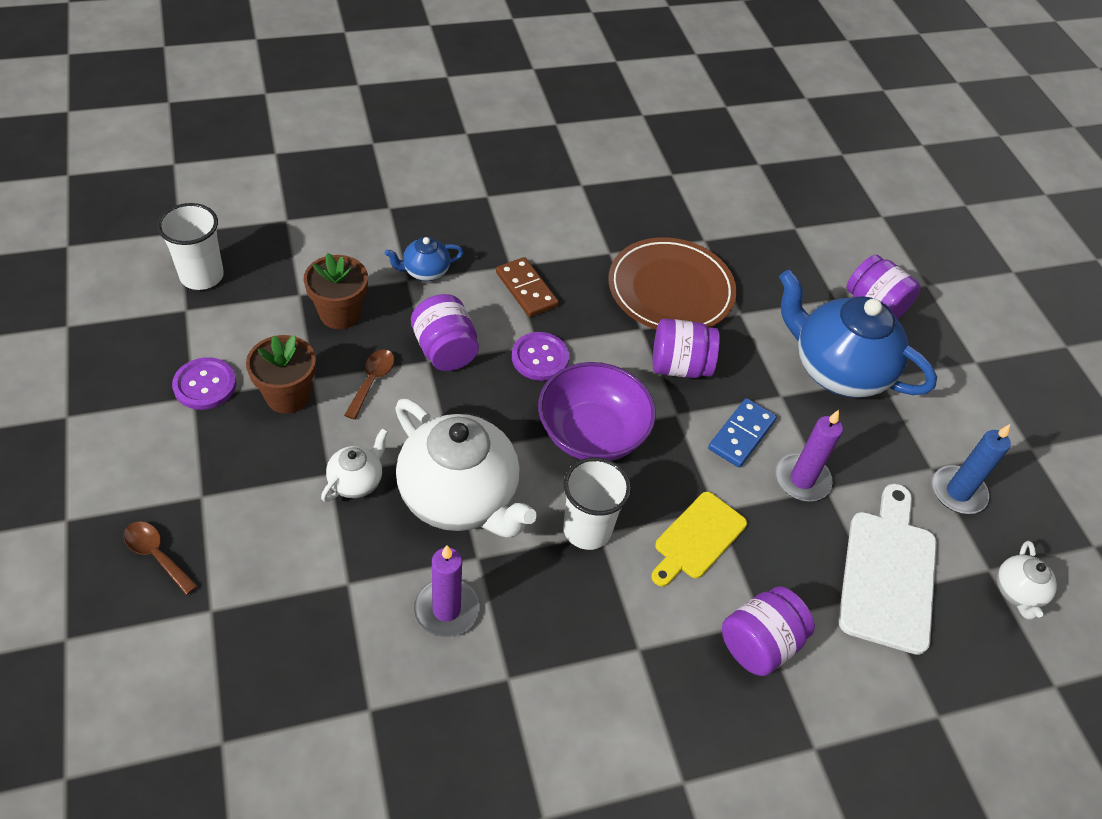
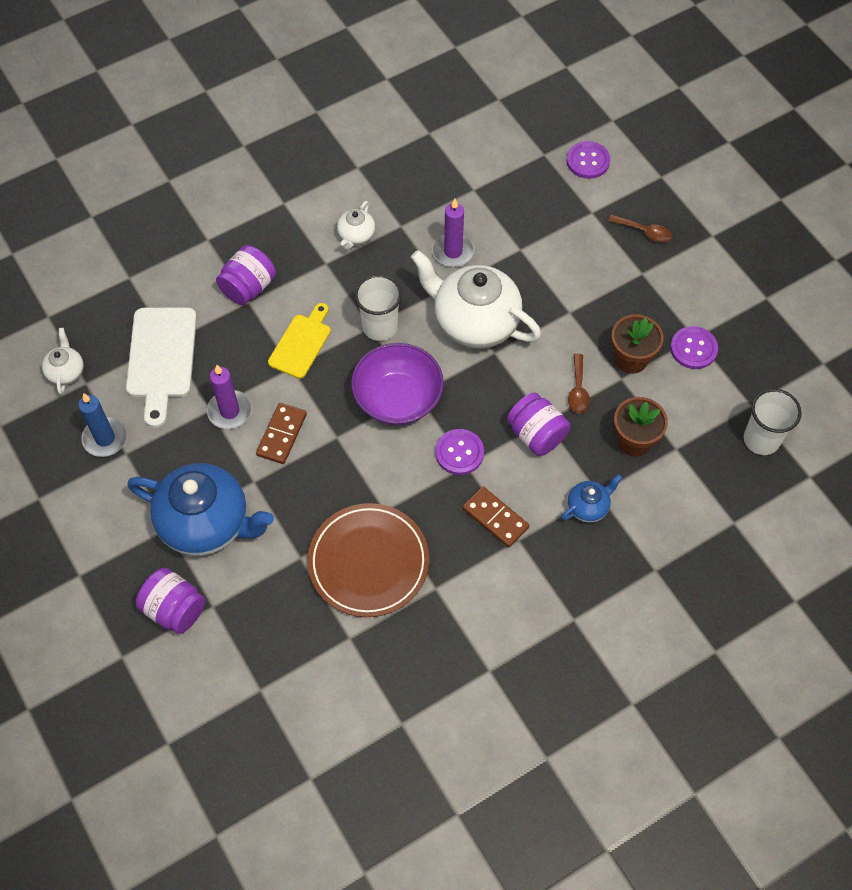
camera: 170 degrees right, 10 degrees up
white teapot [321,428,388,502] -> white teapot moved to [337,201,375,250]
purple jar [652,319,720,378] -> none
blue domino [708,398,777,468] -> brown domino [256,403,307,464]
none -> purple button [566,141,610,179]

